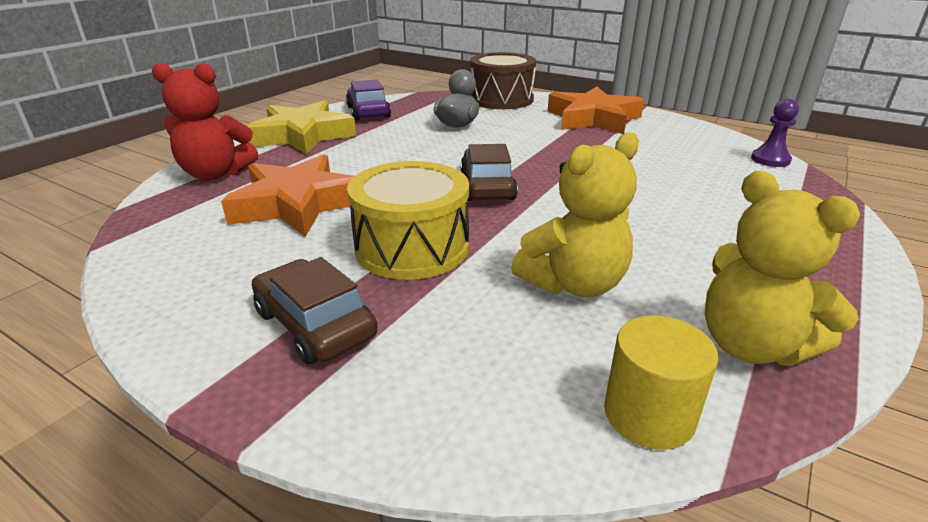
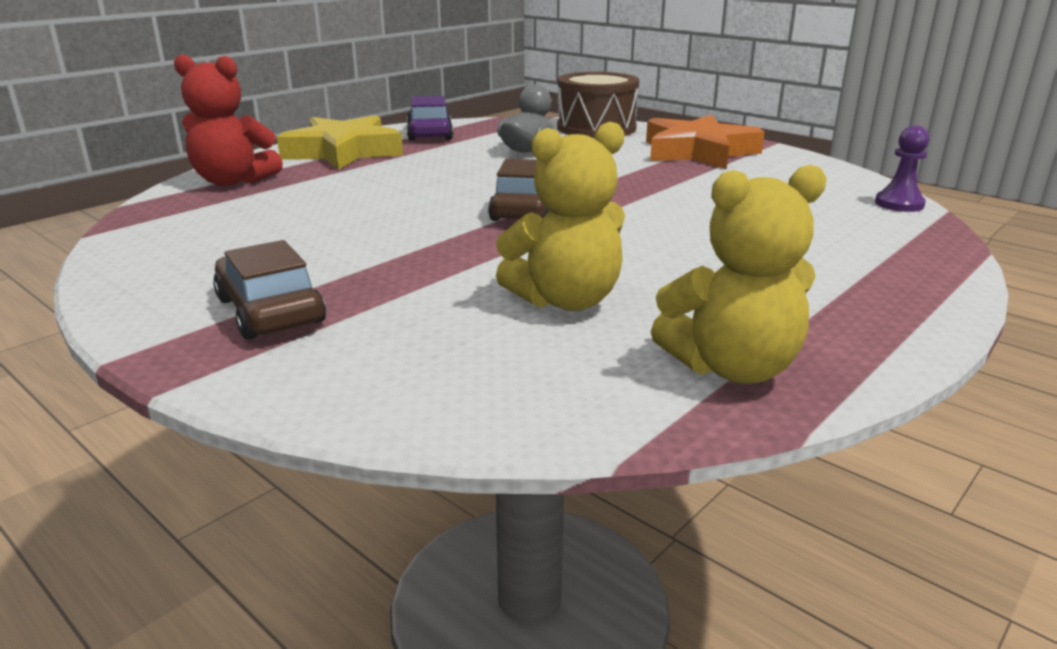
camera: 10 degrees right, 5 degrees down
orange star [221,154,354,237] -> none
yellow drum [347,161,469,280] -> none
yellow cylinder [604,315,719,450] -> none
yellow teddy bear [705,171,860,366] -> yellow teddy bear turned 75 degrees counterclockwise [651,165,827,384]

